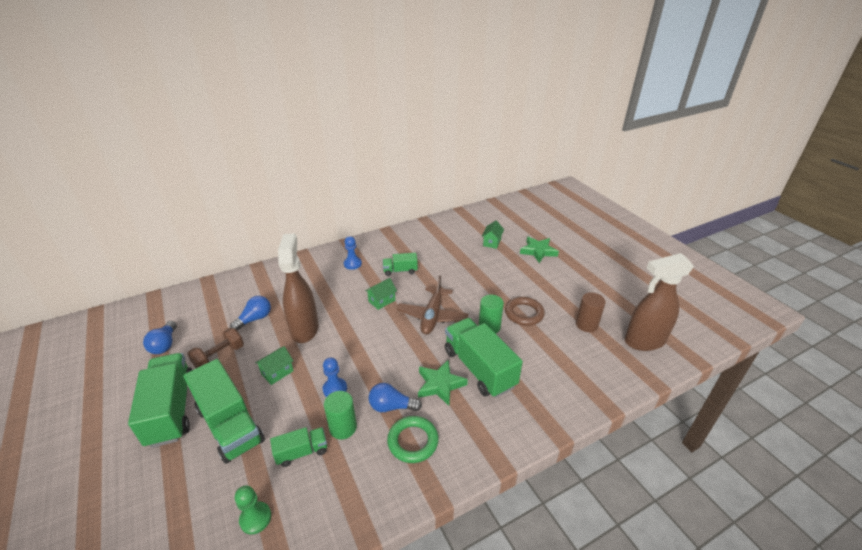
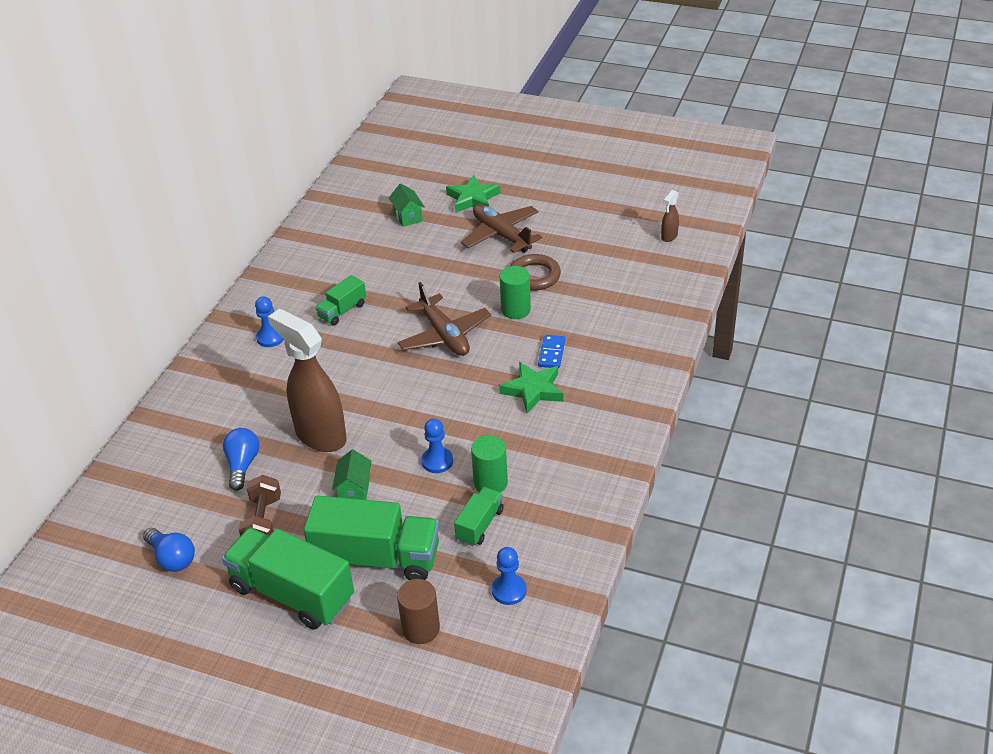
camera: 40 degrees left, 5 degrees up
green pawn [235,485,271,534] -> blue pawn [492,547,527,605]
green house [365,278,397,310] -> none
blue light bulb [368,383,422,412] -> none
green ring [387,416,439,463] -> none
green truck [445,318,523,398] -> blue domino [538,335,565,368]
brown cylinder [576,292,606,332] -> brown cylinder moved to [397,579,440,644]
brown spray bottle [625,253,694,351] -> brown spray bottle [661,190,679,242], size x0.42
none -> brown plane [461,204,542,253]

